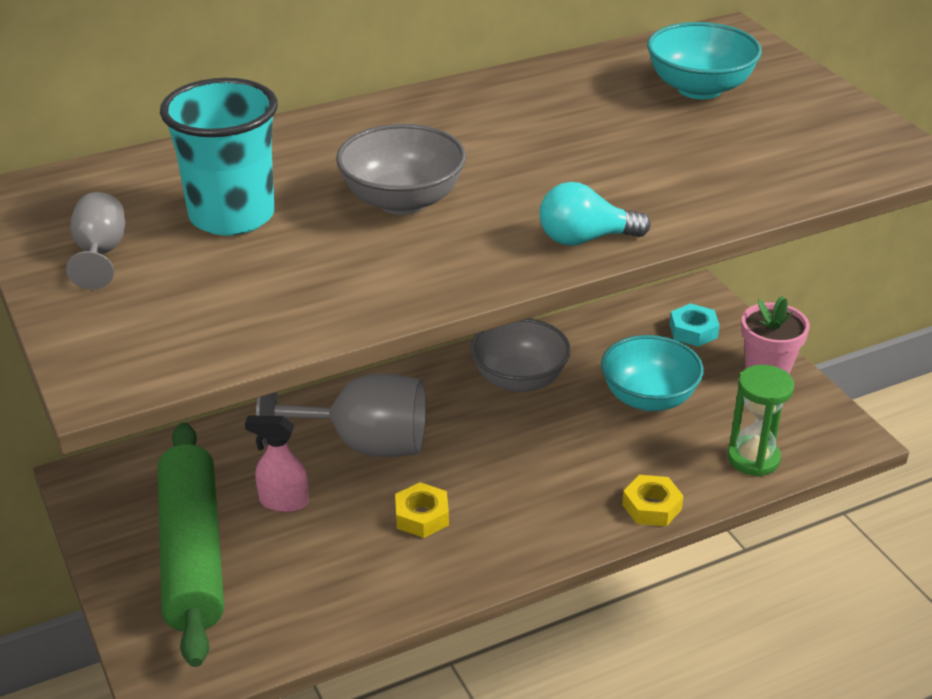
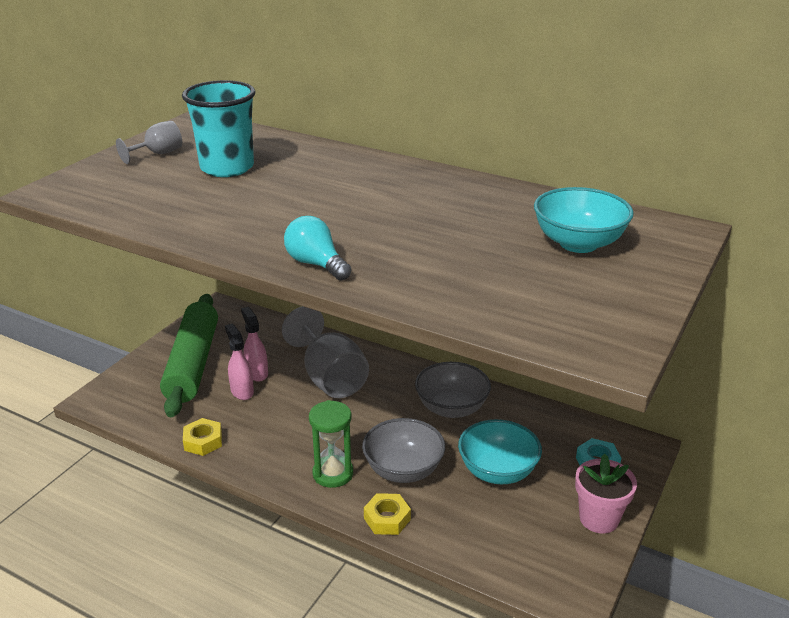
camera: 55 degrees right, 5 degrees down
green rolling pin [158,422,224,667] -> green rolling pin turned 45 degrees counterclockwise [160,294,218,417]
grey bowl [336,124,466,215] -> grey bowl moved to [362,418,445,483]
yellow nut [395,482,449,538] -> yellow nut moved to [183,418,222,456]
green hourglass [727,365,794,477] -> green hourglass moved to [309,400,353,488]
none -> pink spray bottle [225,324,254,400]

